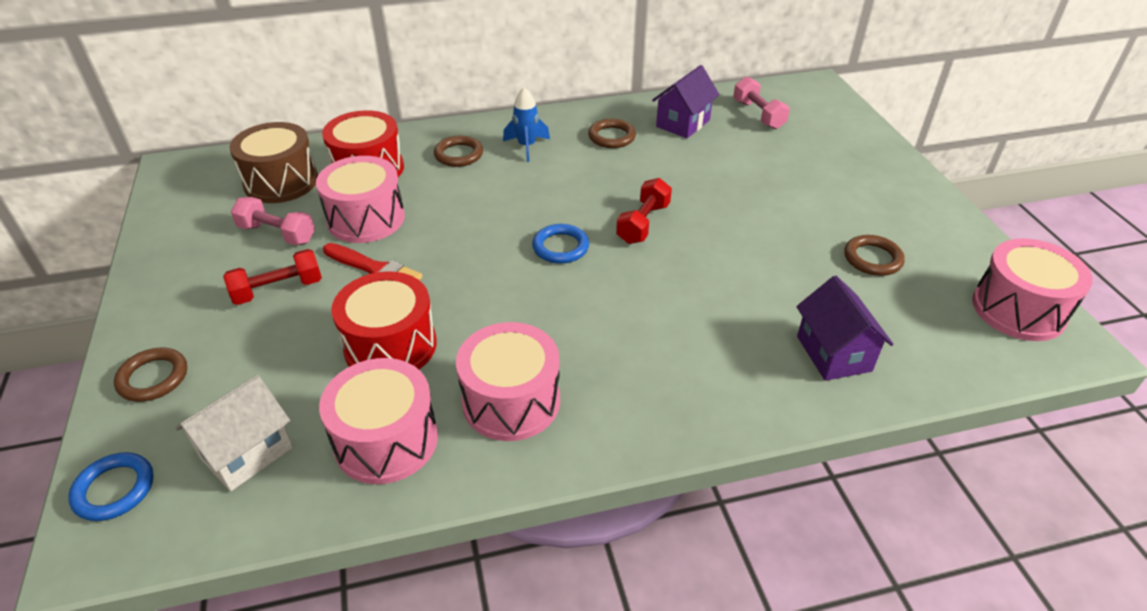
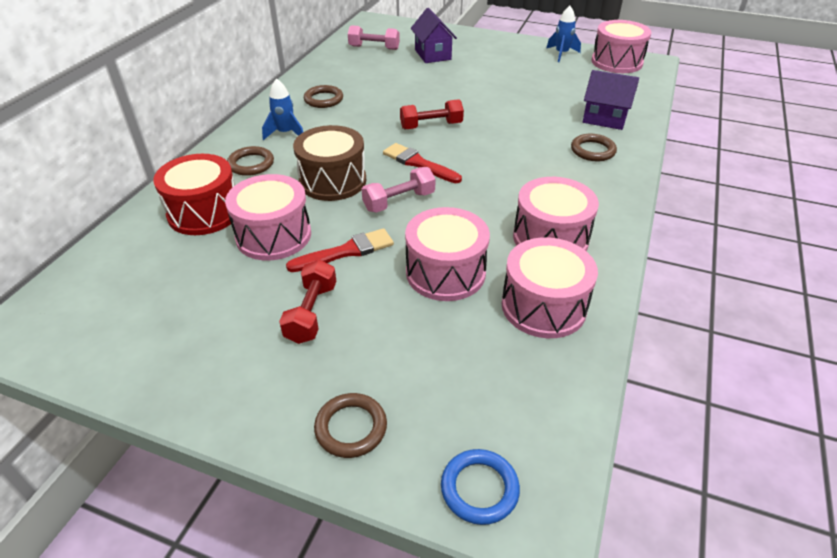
camera: 55 degrees left, 0 degrees up
white house [175,375,293,491] -> none
brown drum [230,122,318,203] -> brown drum moved to [293,125,366,201]
pink dumbbell [231,197,315,245] -> pink dumbbell moved to [362,167,435,213]
red drum [331,271,437,369] -> pink drum [405,207,490,301]
blue ring [532,224,589,264] -> red brush [383,143,462,183]
red dumbbell [616,178,672,244] -> red dumbbell turned 75 degrees counterclockwise [400,99,464,129]
purple house [652,65,719,138] -> purple house moved to [411,8,457,63]
brown ring [844,235,905,276] -> brown ring moved to [571,134,617,161]
none -> blue rocket [546,6,581,62]

